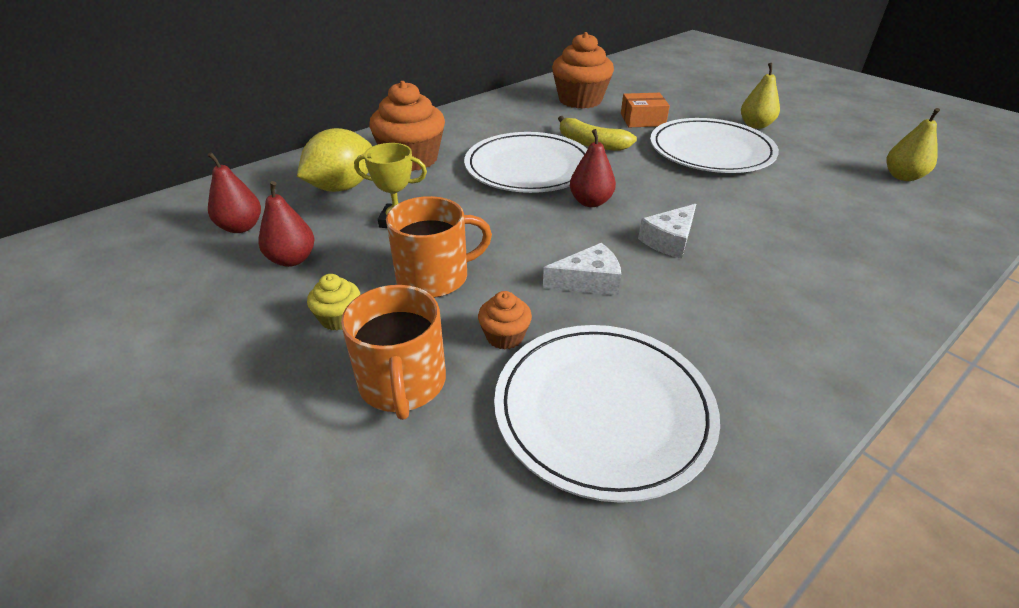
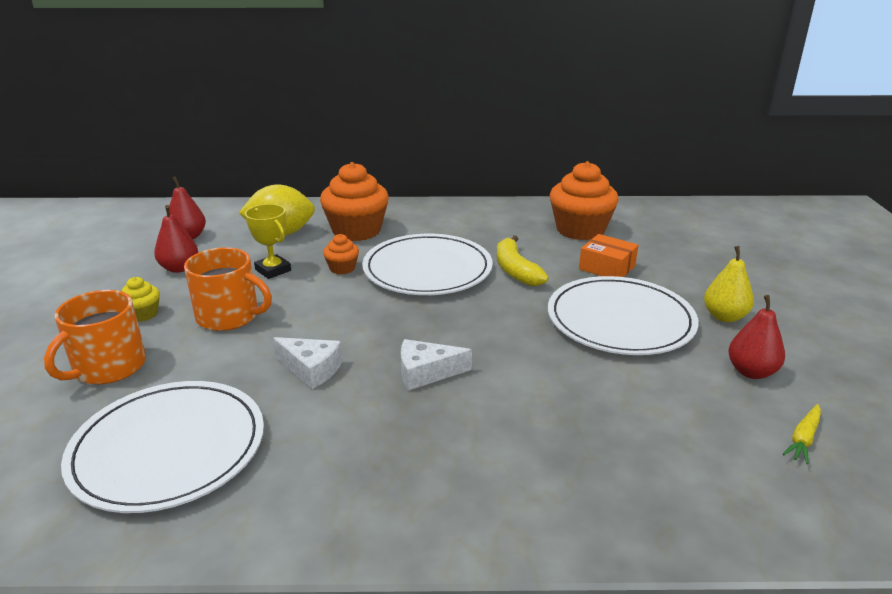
camera: 40 degrees right, 10 degrees down
orange cupcake [478,291,532,350] -> orange cupcake moved to [323,234,359,274]
red pear [570,129,616,207] -> red pear moved to [728,295,785,379]
yellow pear [886,108,940,181] -> yellow carrot [783,404,821,464]

